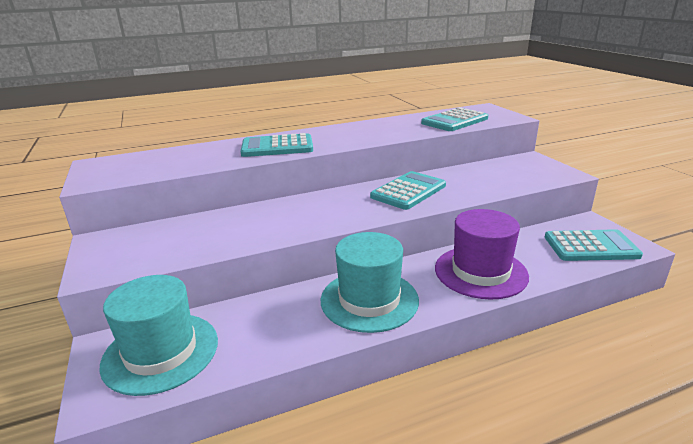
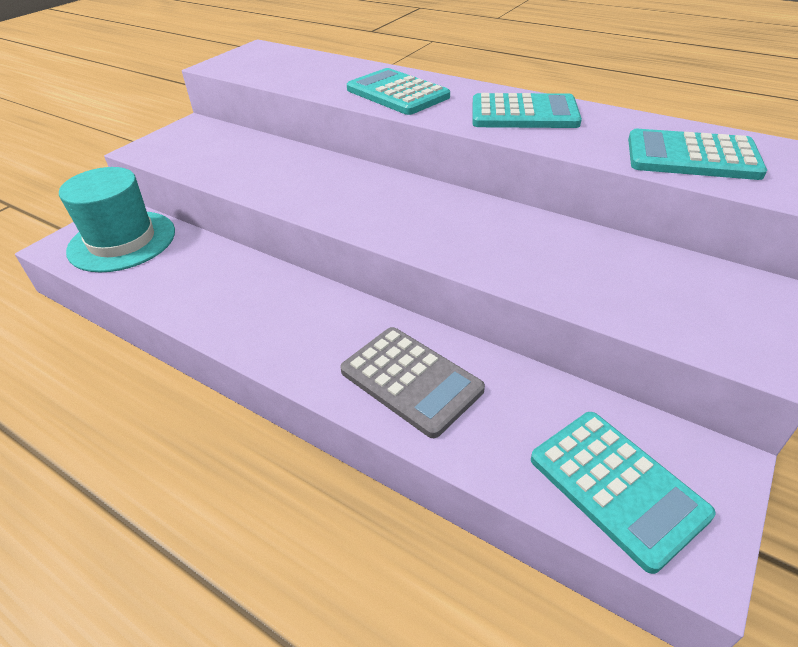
camera: 55 degrees right, 15 degrees up
turquoise hat [321,232,419,333] -> none
turquoise calculator [370,171,446,210] -> turquoise calculator moved to [473,93,582,128]
purple hat [435,209,529,300] -> grey calculator [340,327,485,438]

